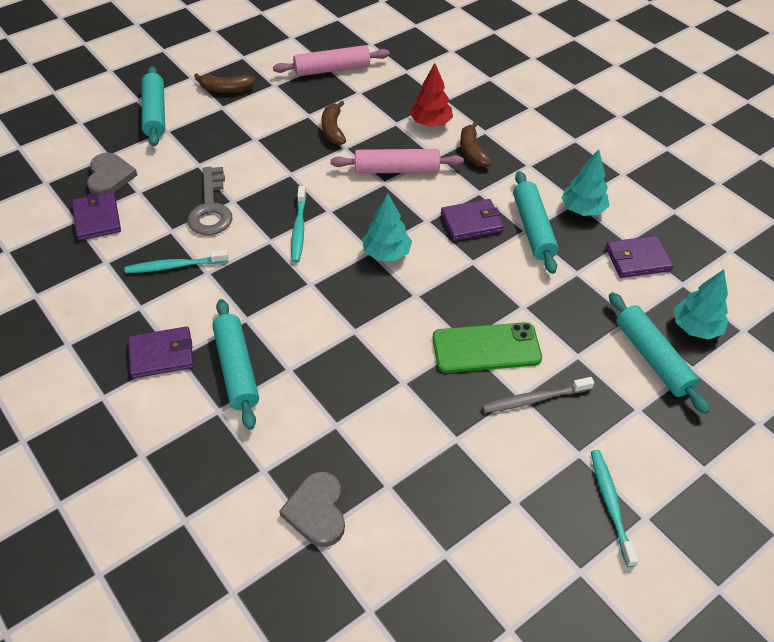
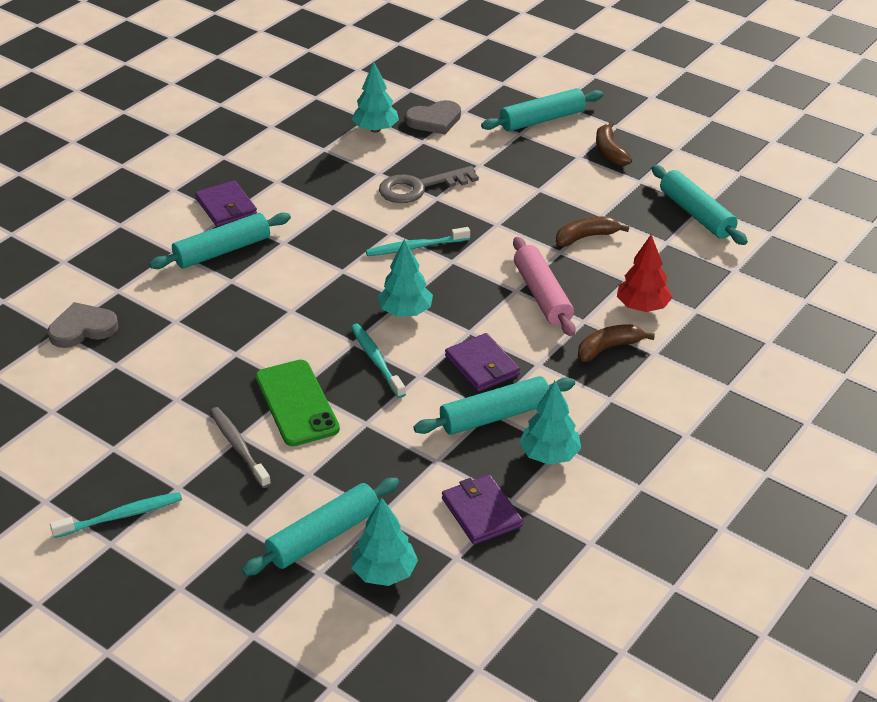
camera: 75 degrees right, 10 degrees down
purple wallet [72,192,121,240] -> turquoise tree [352,61,399,132]
turquoise toothbrush [125,250,229,273] -> turquoise toothbrush moved to [351,324,406,398]
pink rolling pin [273,45,390,76] -> turquoise rolling pin [652,165,748,245]

